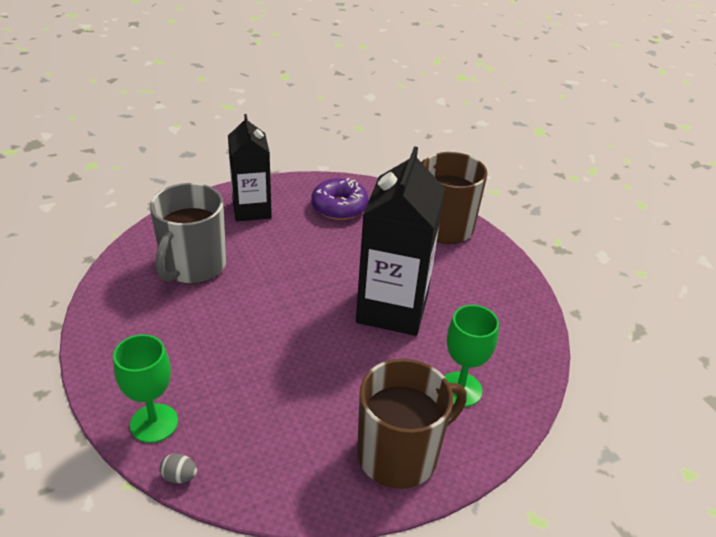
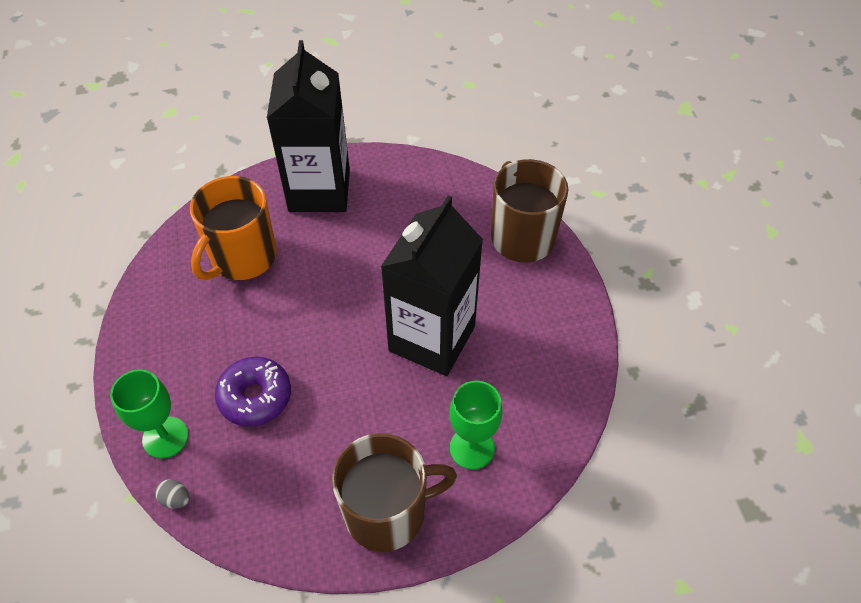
camera: 15 degrees right, 15 degrees up
grey mug [150,183,226,284] -> orange mug [190,176,277,280]
black carton [228,114,272,221] -> black carton [267,40,350,212], size x1.51
purple donut [311,178,369,220] -> purple donut moved to [215,357,291,427]

